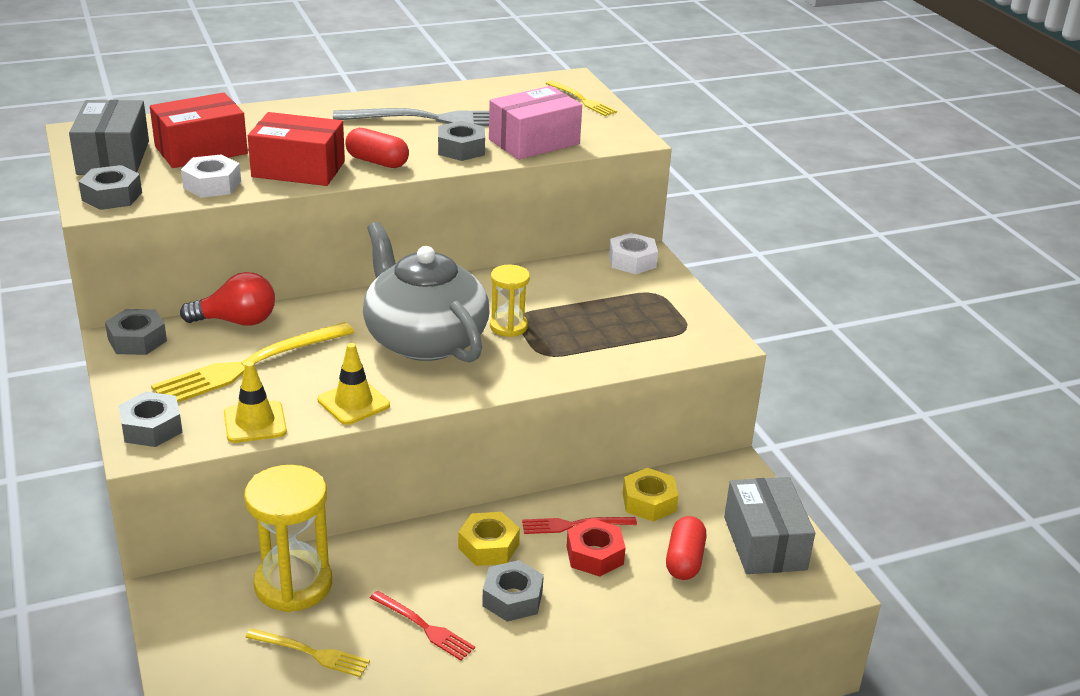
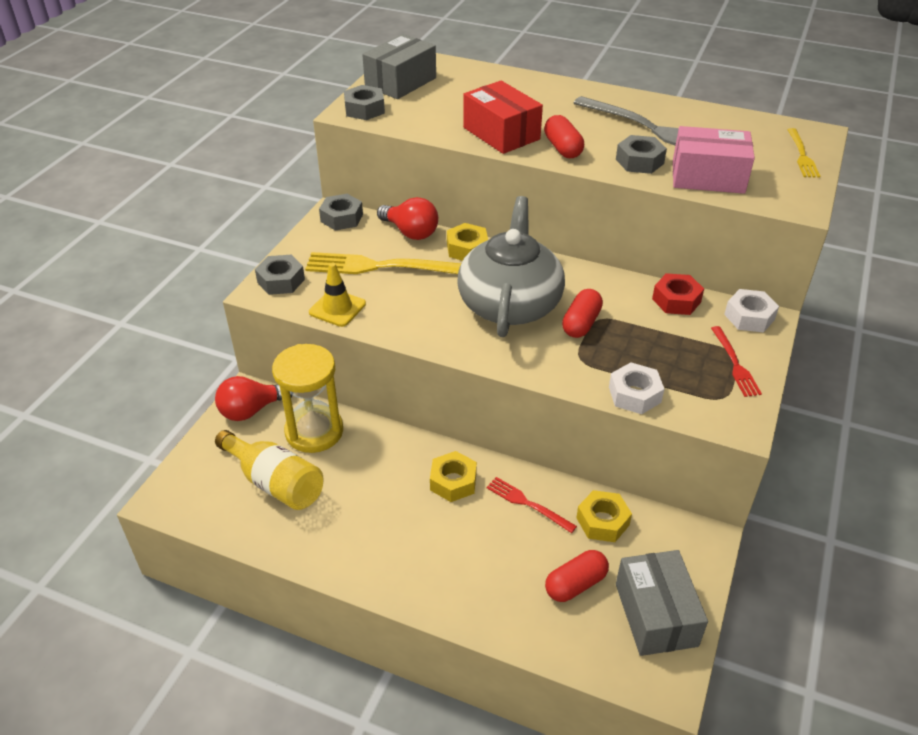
camera: 45 degrees right, 10 degrees up
red box [150,92,248,168] -> none
white nut [181,154,241,198] -> white nut moved to [609,362,664,414]
yellow fork [245,628,370,677] -> yellow bottle [215,430,324,510]
yellow traffic cone [318,343,390,425] -> none
red fork [370,591,475,661] -> red fork moved to [711,326,762,397]
grey nut [482,560,544,622] -> none
yellow hourglass [490,265,530,337] -> red capsule [562,289,603,338]
red nut [567,518,626,577] -> red nut moved to [652,273,704,315]
grey box [724,477,815,574] -> grey box turned 45 degrees counterclockwise [616,550,708,656]
none -> red light bulb [215,376,293,421]
none -> yellow nut [447,223,488,261]

